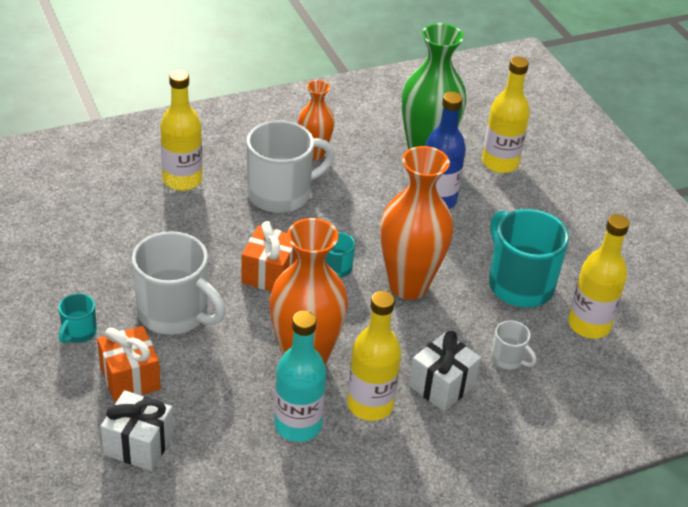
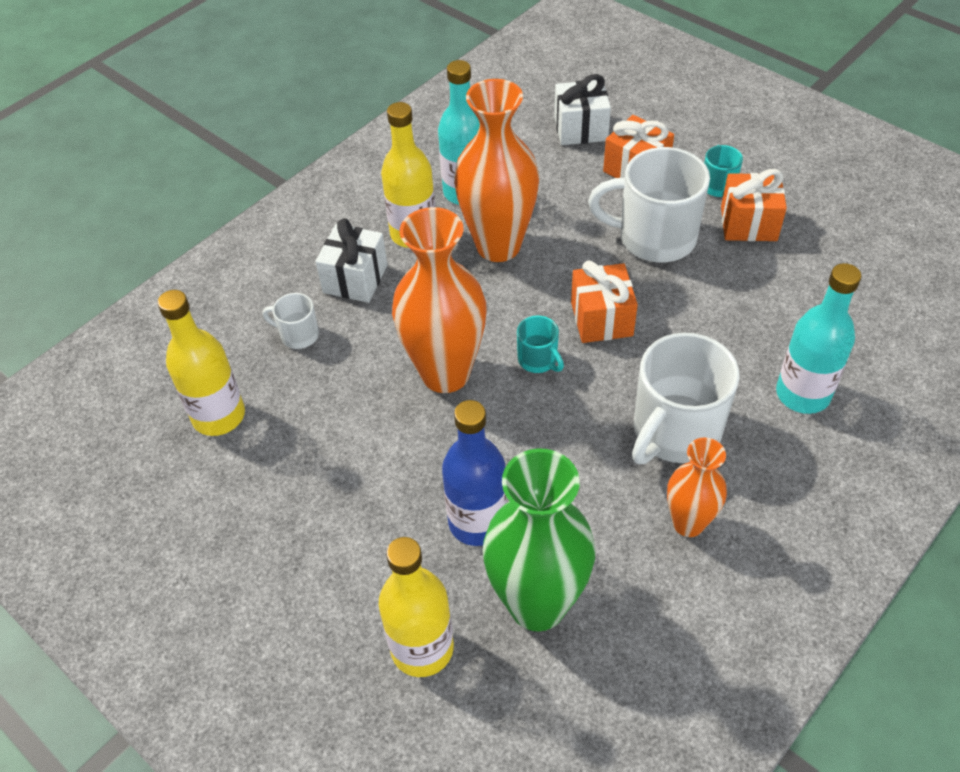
camera: 160 degrees right, 10 degrees up
yellow bottle [160,70,202,191] -> turquoise bottle [776,263,861,414]
turquoise mug [489,209,569,307] -> none
none -> orange gift [721,169,787,241]

